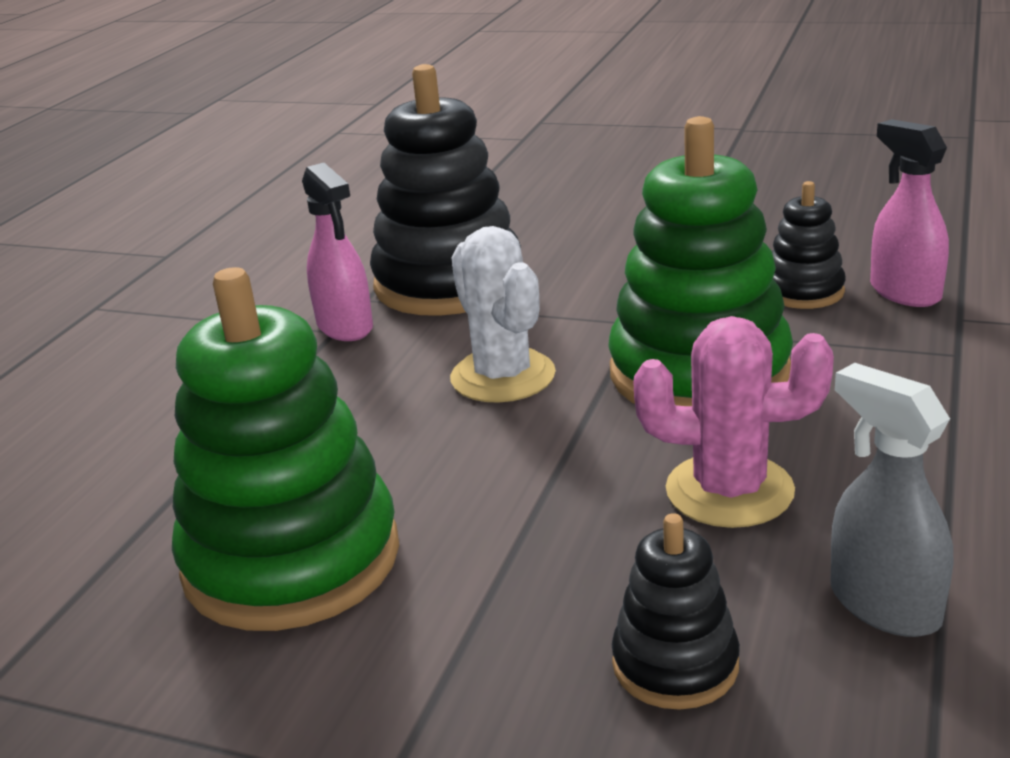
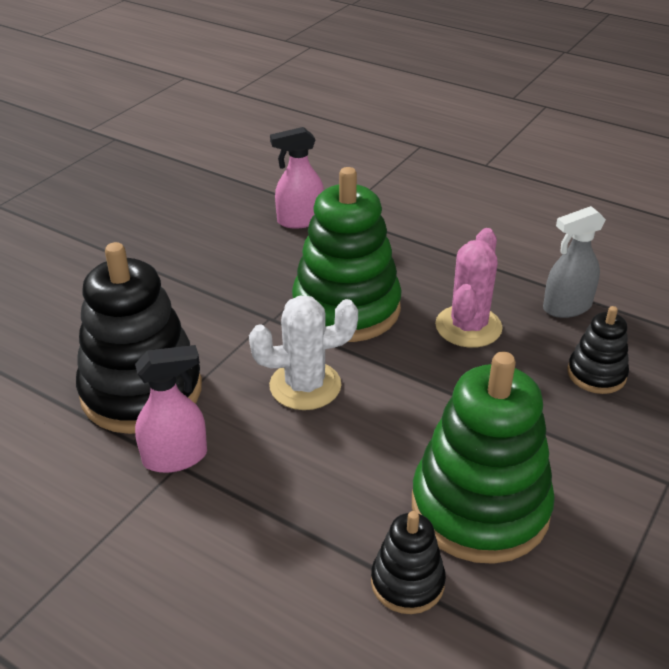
camera: 80 degrees left, 10 degrees up
black stacking toy [772,181,846,309] -> black stacking toy moved to [371,511,446,614]

